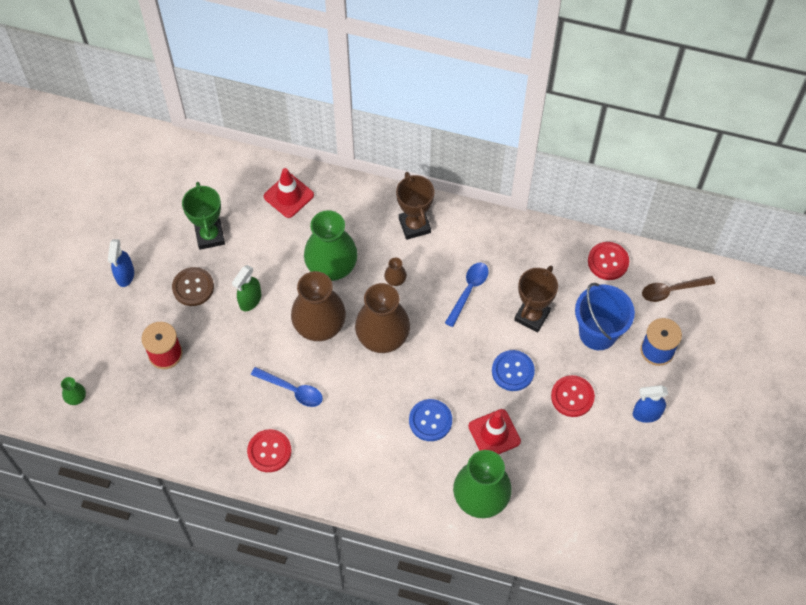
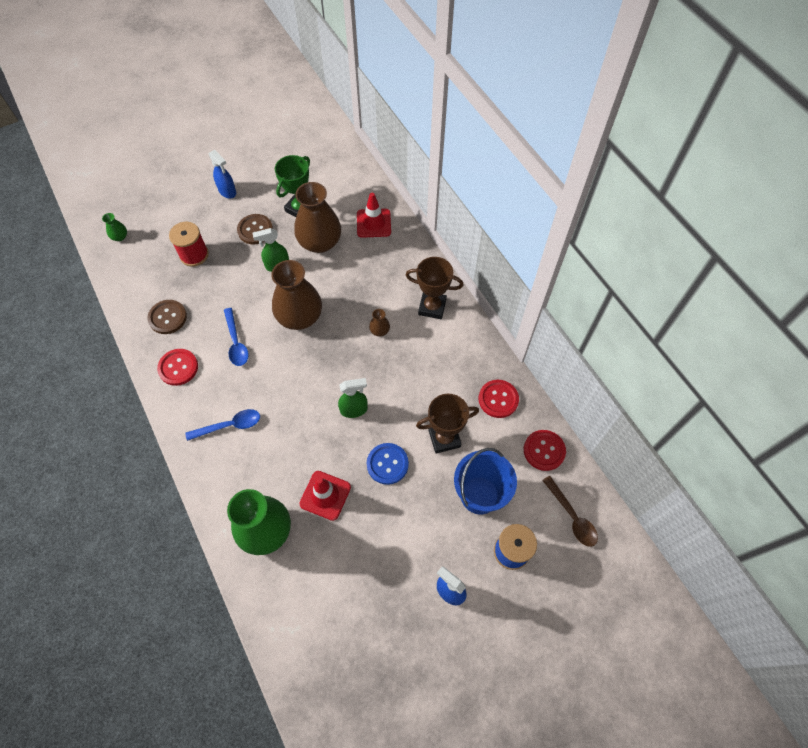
camera: 45 degrees right, 0 degrees up
blue spray bottle [108,239,134,287] -> blue spray bottle turned 90 degrees counterclockwise [208,150,236,198]
green vase [304,210,358,281] -> none
brown vase [355,283,410,353] -> brown vase moved to [294,182,341,253]
brown trophy [396,172,434,240] -> brown trophy turned 75 degrees clockwise [406,257,463,319]
blue button [409,399,452,441] -> none
blue spoon [445,262,489,327] -> blue spoon moved to [186,409,260,441]
red button [551,375,595,417] -> red button moved to [479,380,519,418]
brown spoon [642,276,715,302] -> brown spoon turned 150 degrees counterclockwise [542,476,598,547]
none -> brown button [147,300,187,334]
none -> green spray bottle [338,378,368,418]

